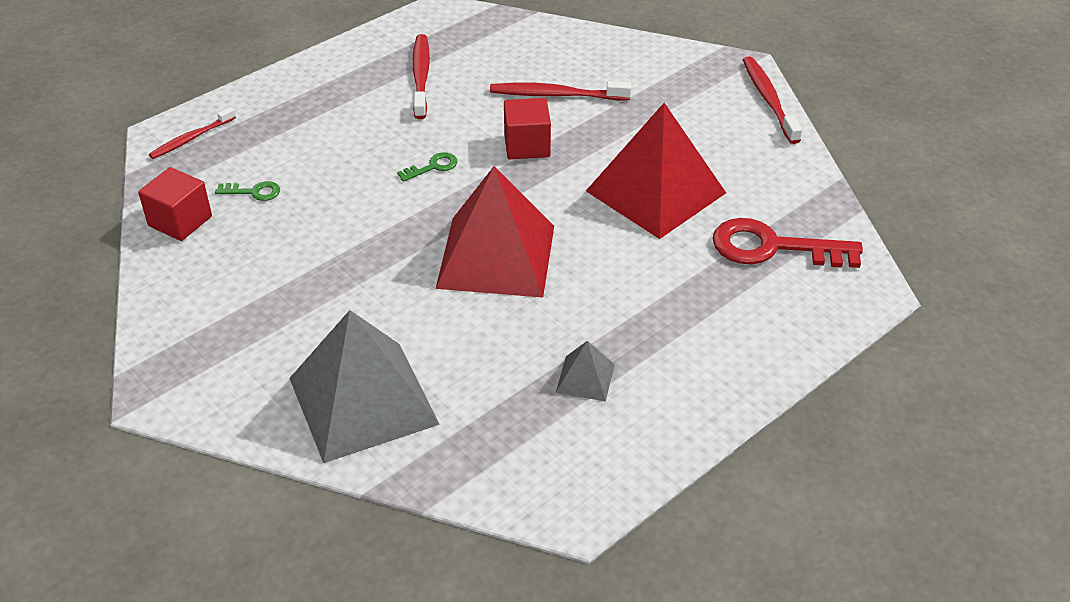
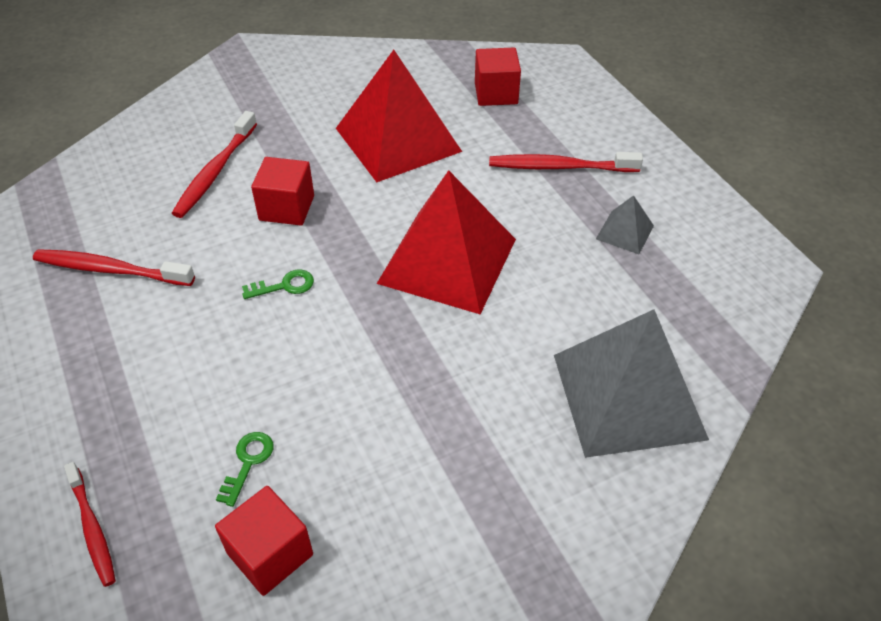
camera: 75 degrees left, 5 degrees up
green key [397,152,457,182] -> green key turned 90 degrees clockwise [242,270,314,299]
red key [712,218,863,268] -> red cube [475,48,521,106]
red toothbrush [743,56,802,144] -> red toothbrush moved to [489,152,643,172]

